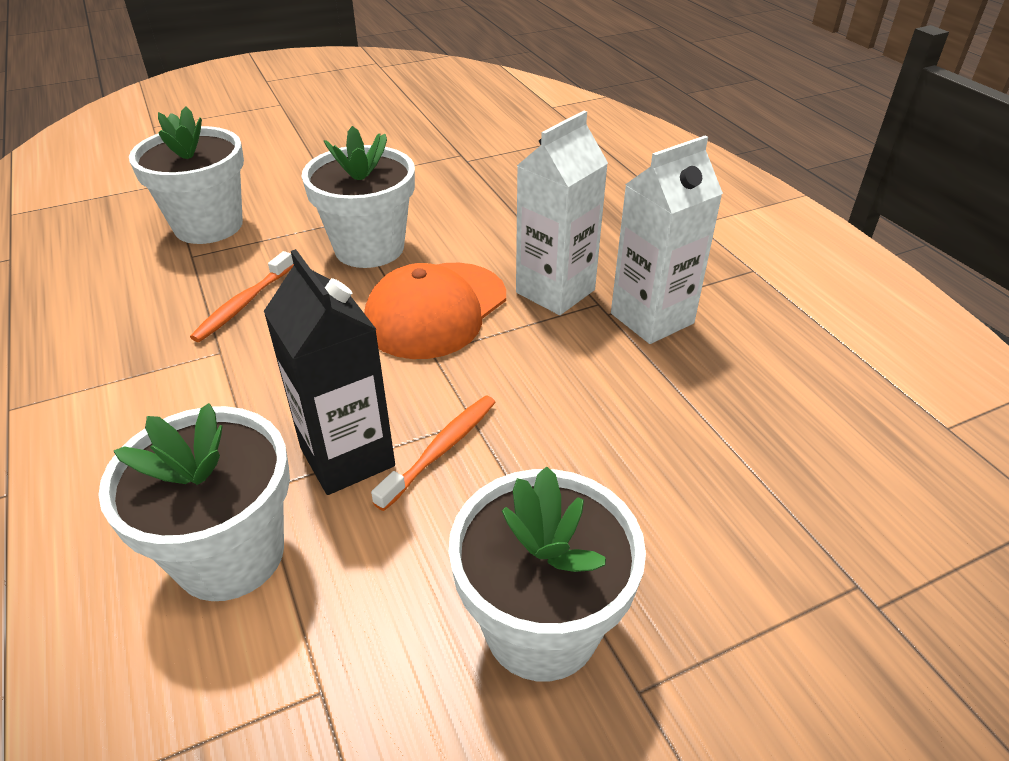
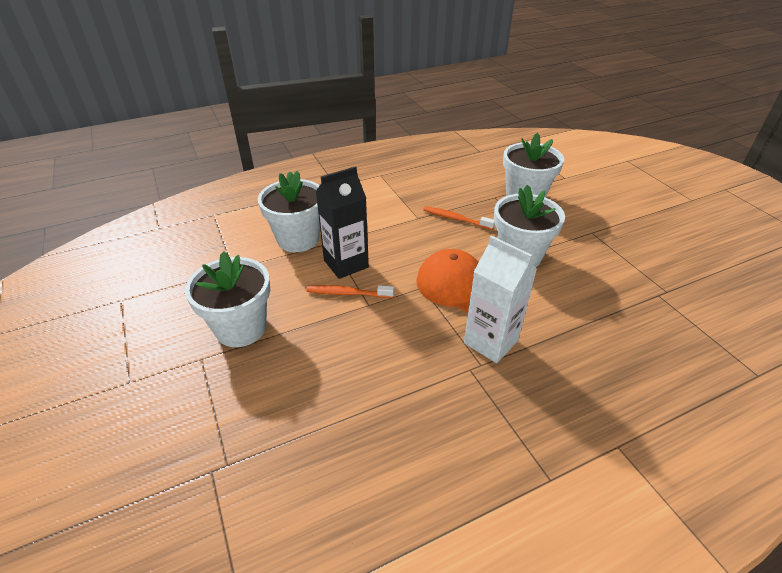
camera: 90 degrees right, 0 degrees up
orange toothbrush [371,395,496,511] -> orange toothbrush turned 150 degrees clockwise [306,285,394,298]
white carton [611,136,723,344] -> none

